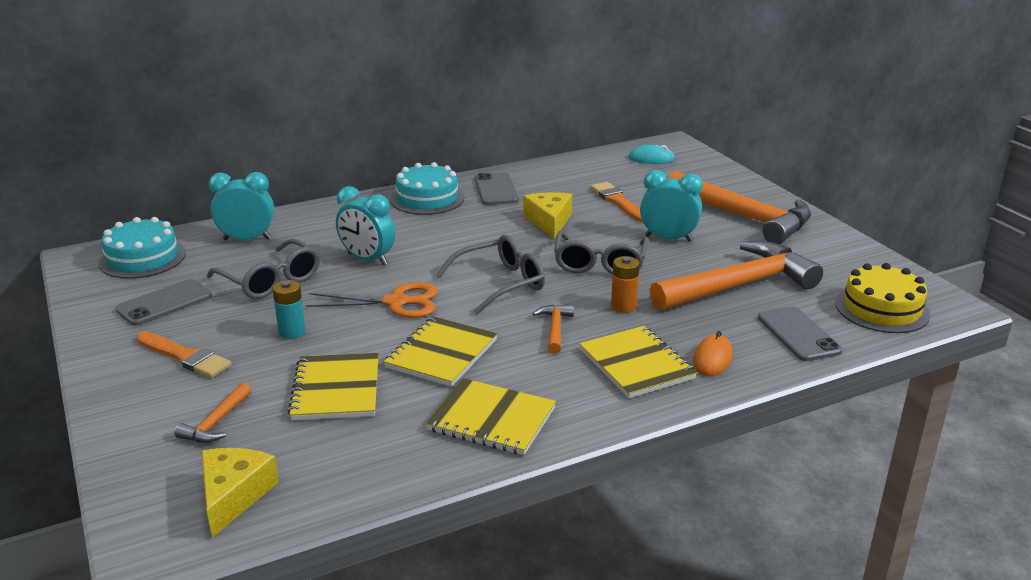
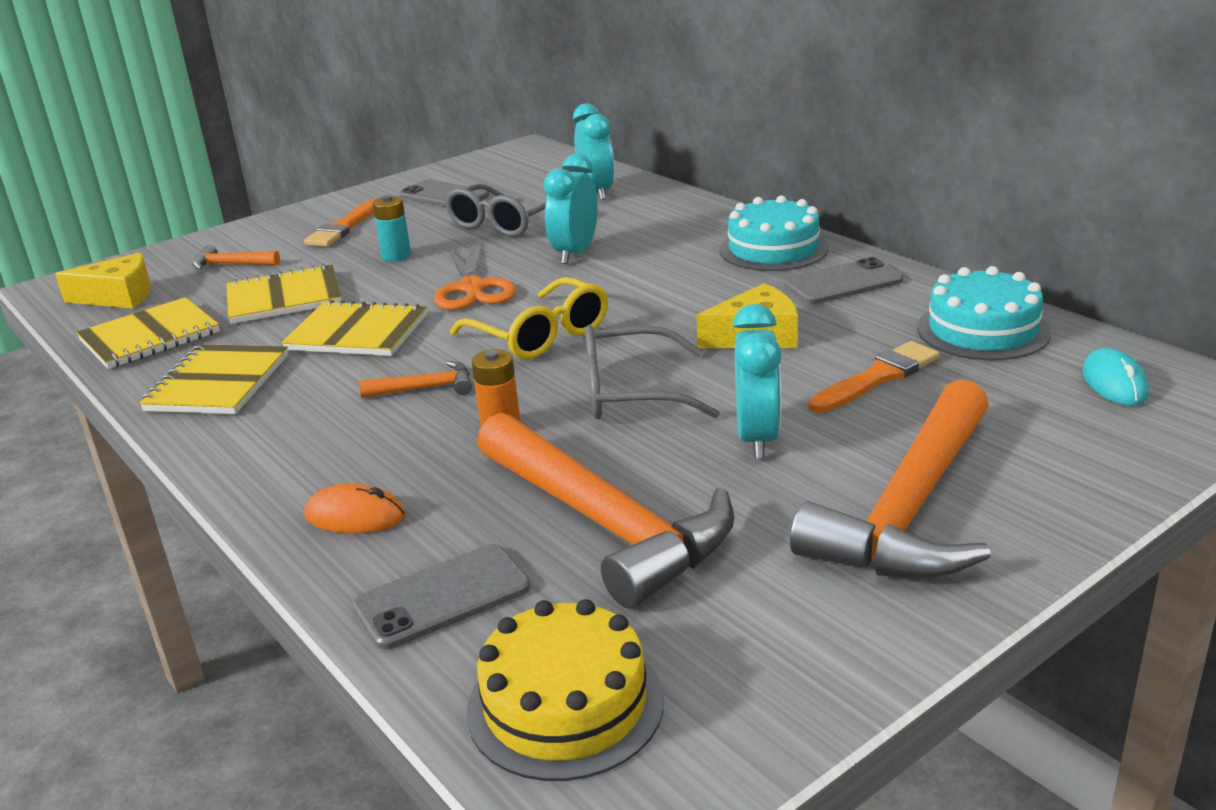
camera: 80 degrees right, 0 degrees up
turquoise cake [99,217,186,279] -> turquoise cake moved to [917,266,1051,360]
grey glasses [436,235,545,315] -> yellow glasses [450,277,608,359]
yellow notebook [579,326,697,398] -> yellow notebook moved to [76,297,220,369]

